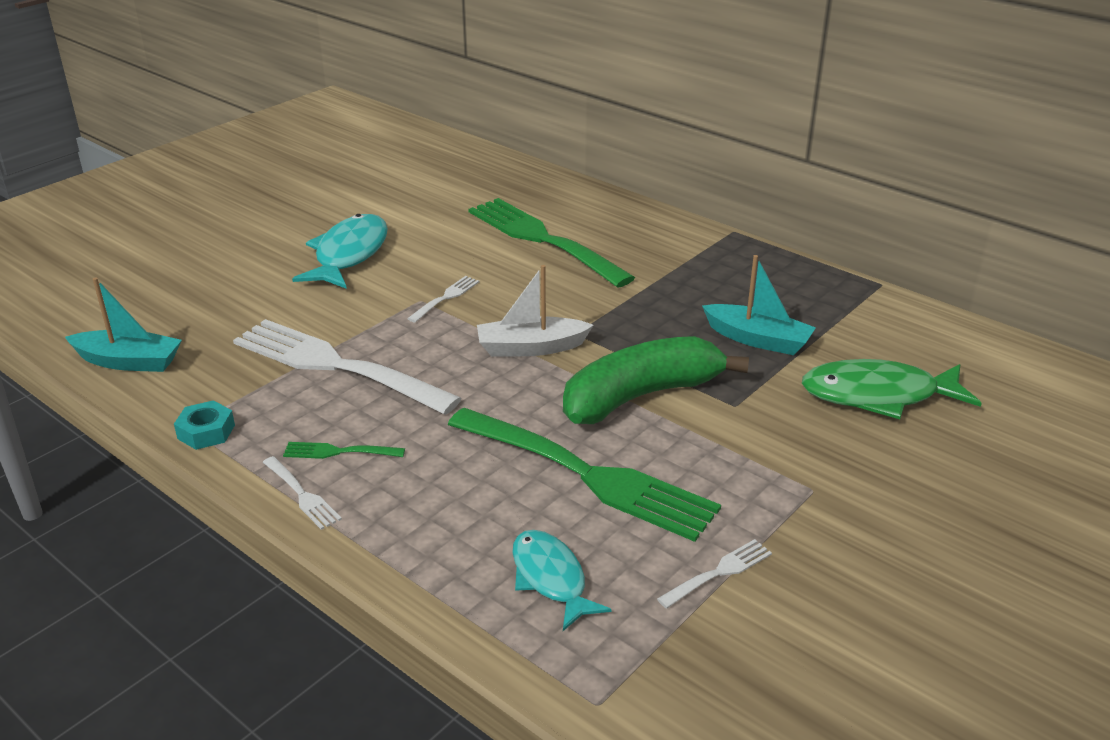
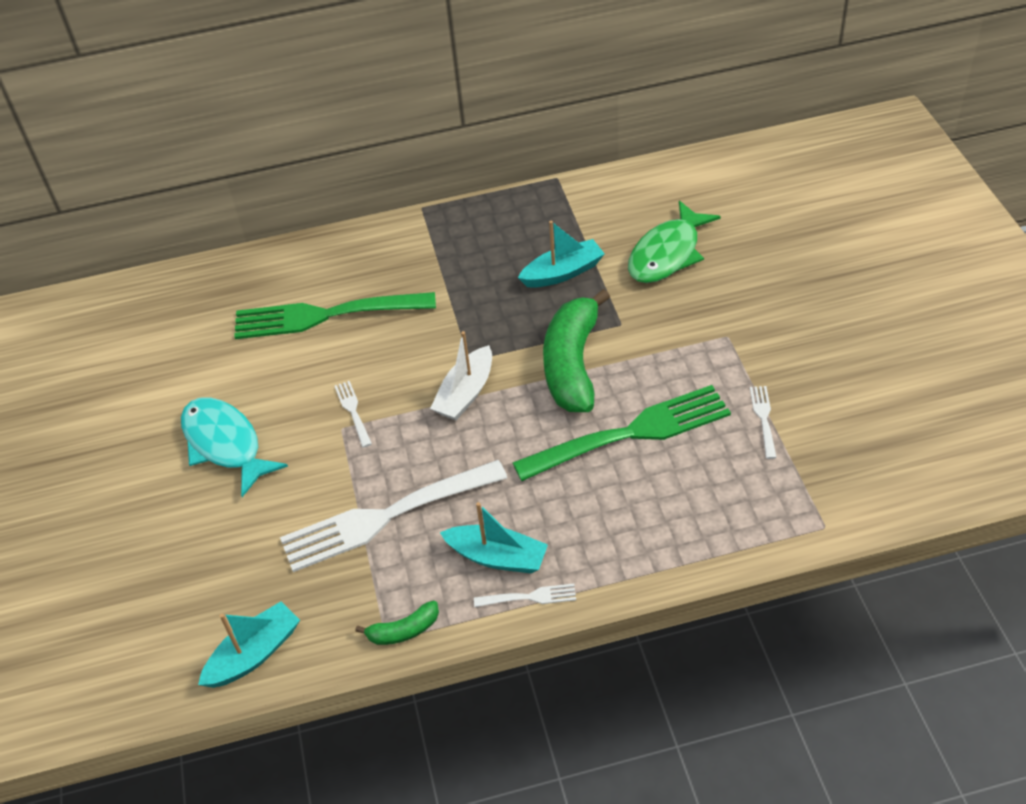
camera: 50 degrees left, 15 degrees up
turquoise nut [174,400,235,450] -> green banana [355,601,439,645]
green fork [283,442,405,459] -> turquoise boat [440,502,548,574]
turquoise fish [513,530,612,631] -> none

